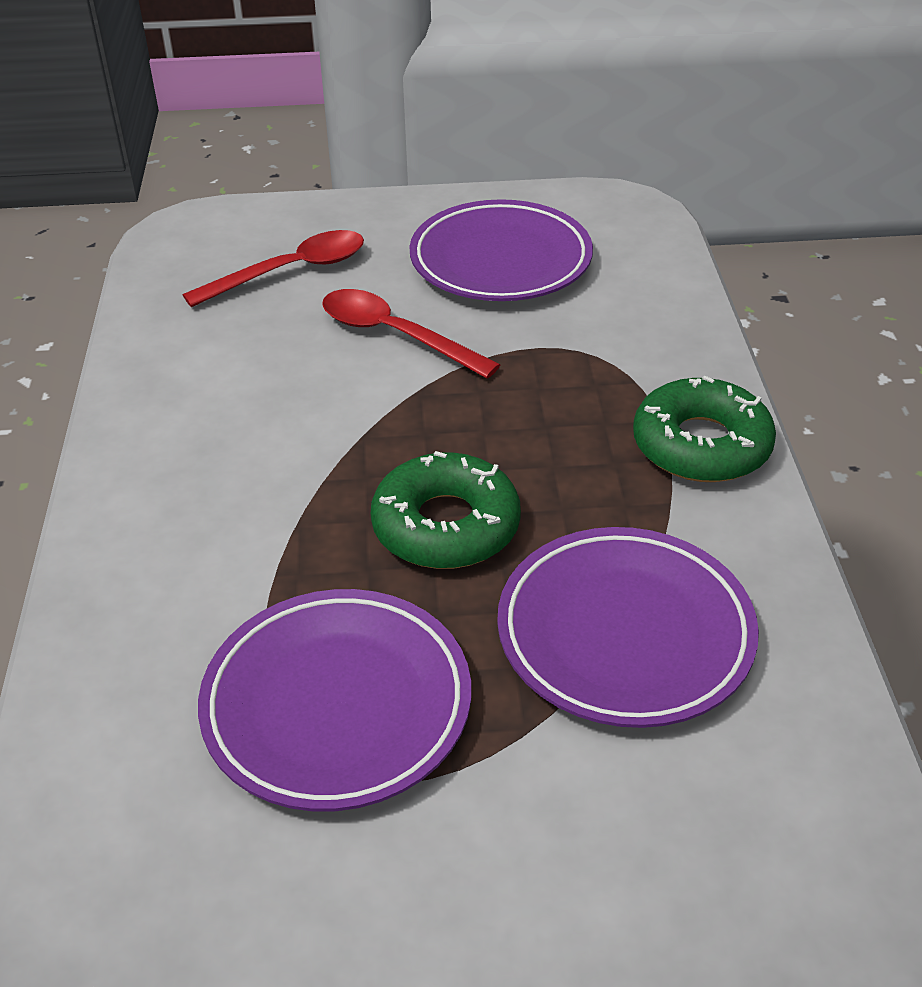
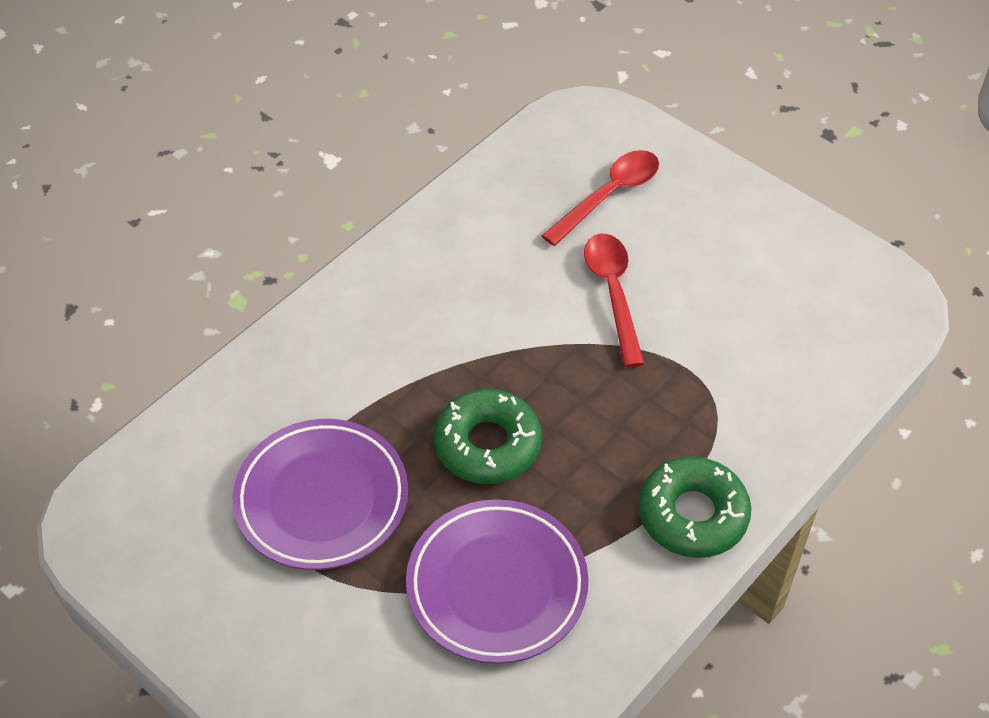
camera: 45 degrees right, 10 degrees up
red spoon [183,230,364,307] -> red spoon turned 60 degrees counterclockwise [541,150,659,246]
purple plate [409,199,593,301] -> none

